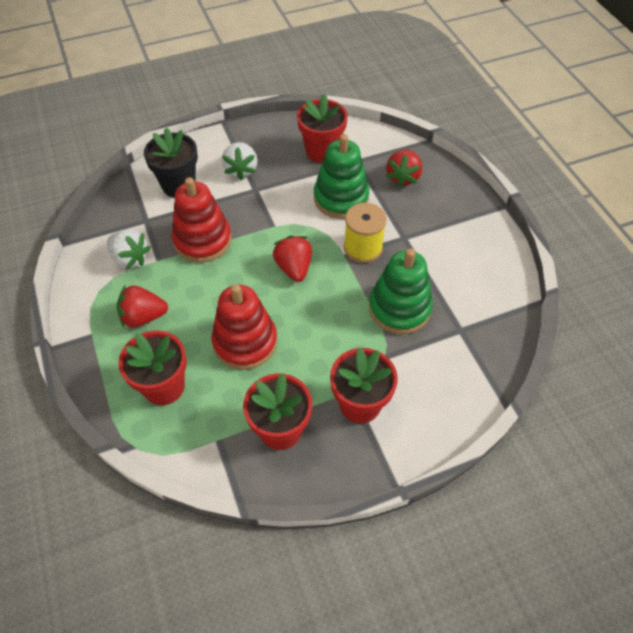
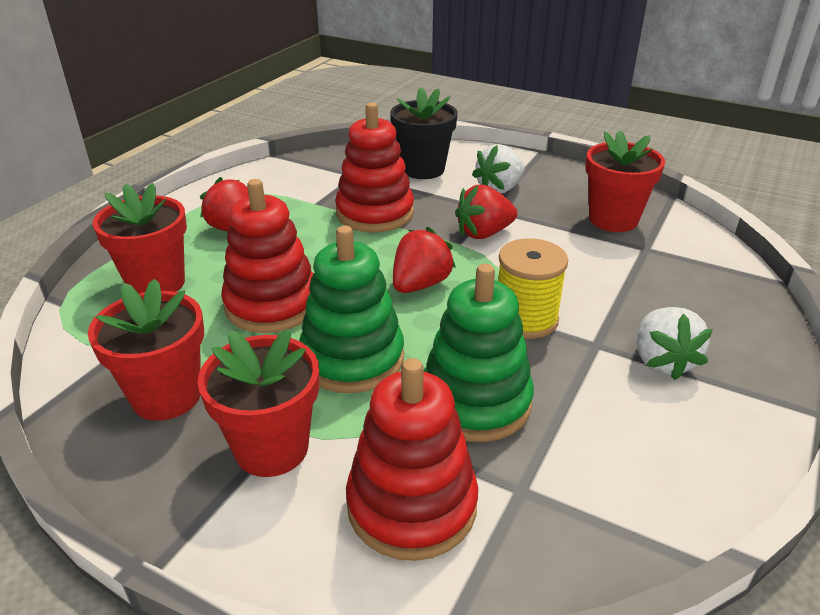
camera: 50 degrees right, 20 degrees down
white strawberry [107,229,151,270] -> white strawberry moved to [637,307,713,380]
green stacking toy [314,134,369,219] -> green stacking toy moved to [299,225,404,393]
red strawberry [386,150,422,187] -> red strawberry moved to [455,185,517,239]
none -> red stacking toy [346,358,478,561]

